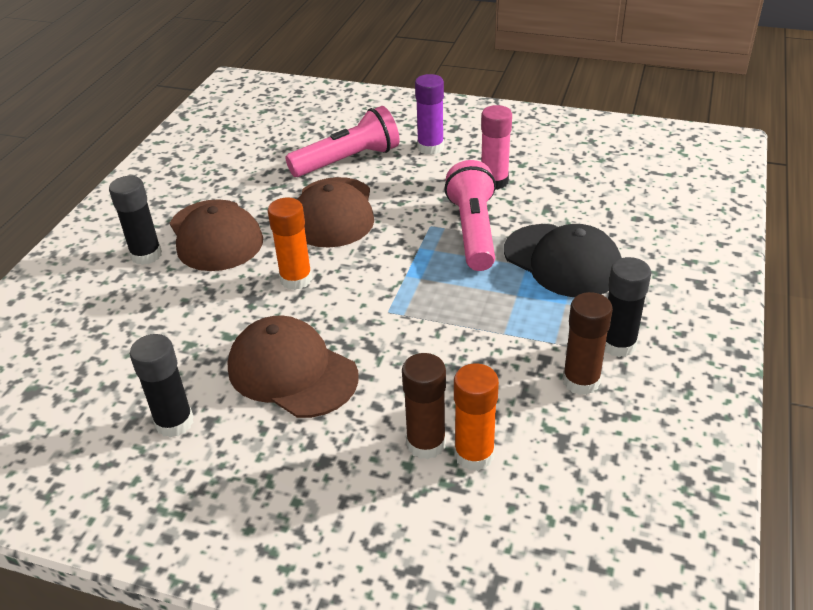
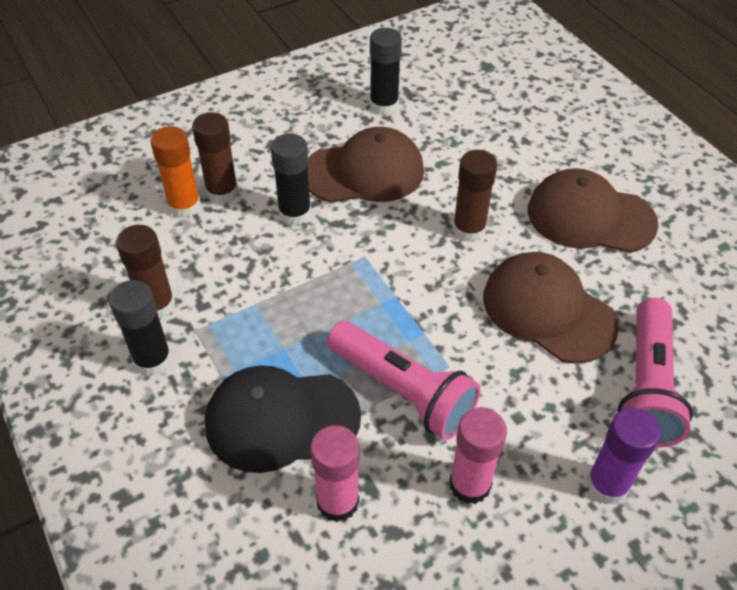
camera: 130 degrees right, 10 degrees up
black glue stick [109,176,162,265] -> black glue stick moved to [271,134,312,226]
orange glue stick [268,198,312,290] -> brown glue stick [452,150,497,242]
none -> pink glue stick [310,425,359,522]

